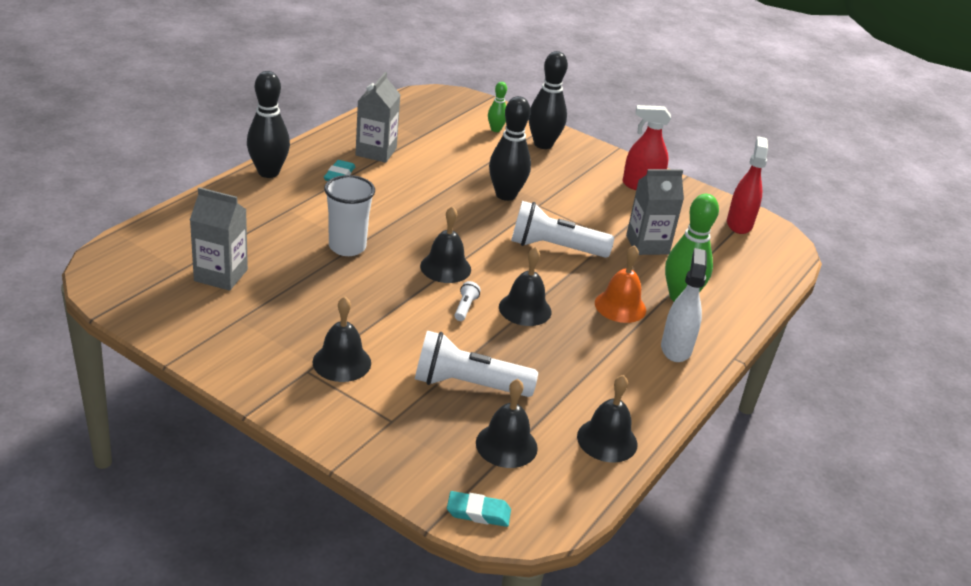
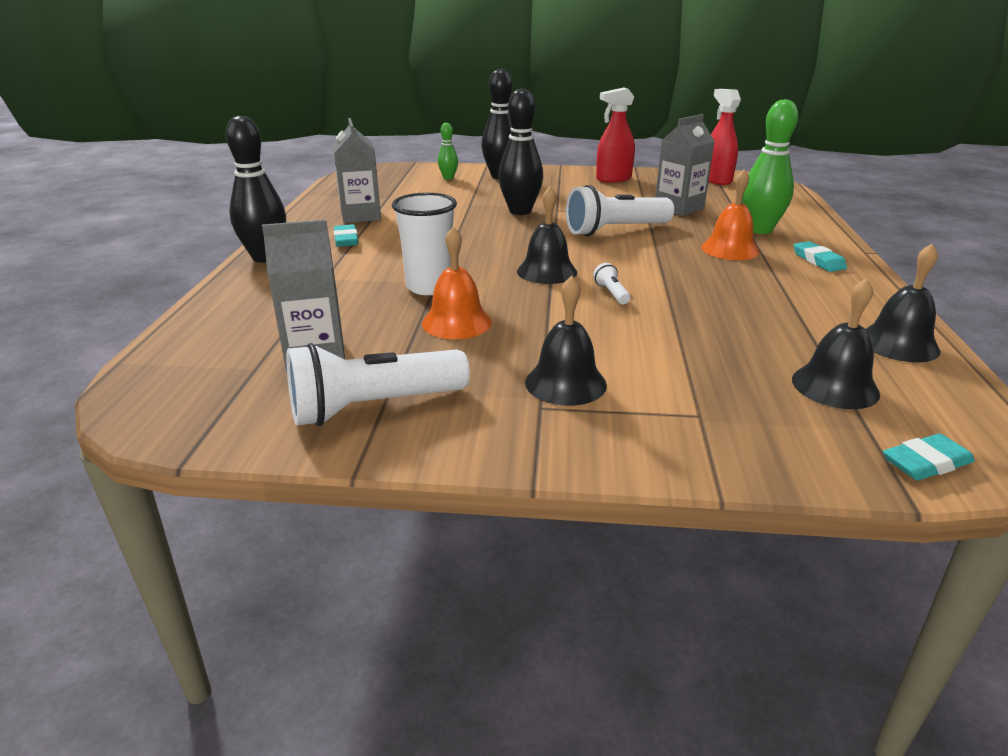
camera: 25 degrees left, 5 degrees down
white flashlight [415,331,538,397] -> white flashlight moved to [286,343,470,426]
black bell [499,247,551,326] -> none
white spray bottle [661,248,707,362] -> turquoise eraser [793,241,847,272]
none -> orange bell [422,227,492,339]

